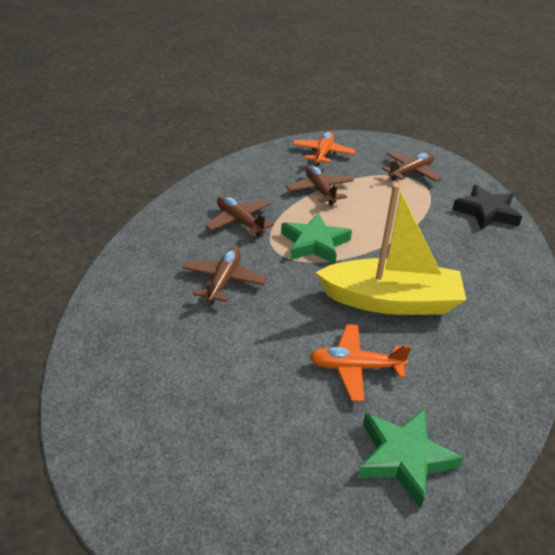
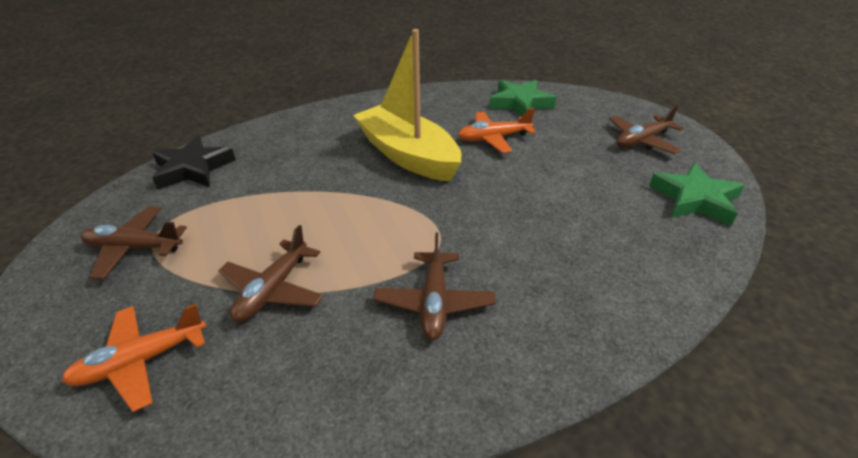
camera: 135 degrees left, 0 degrees up
brown plane [182,247,267,304] -> brown plane moved to [609,105,684,154]
green star [281,213,352,264] -> green star moved to [649,163,745,226]
orange plane [309,324,411,401] -> orange plane turned 120 degrees clockwise [458,108,536,153]

